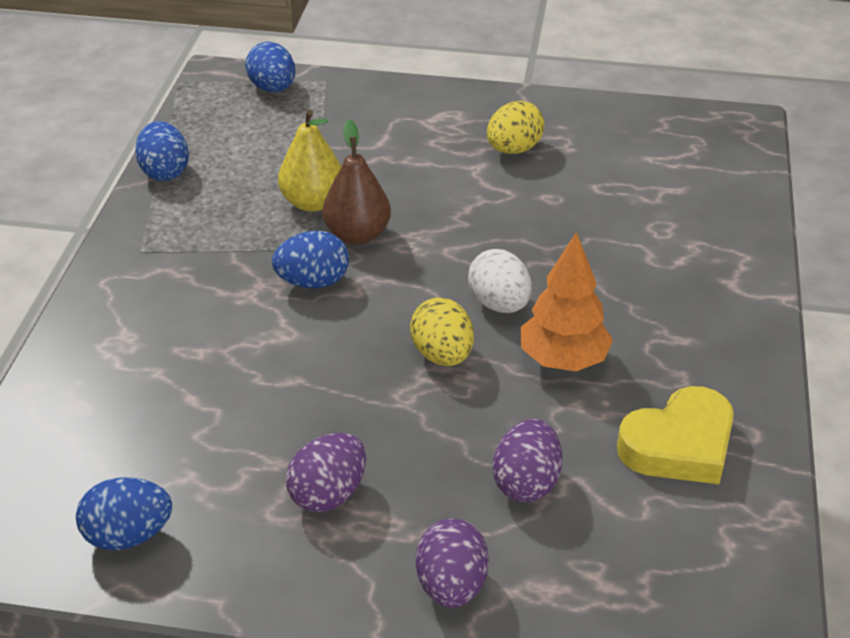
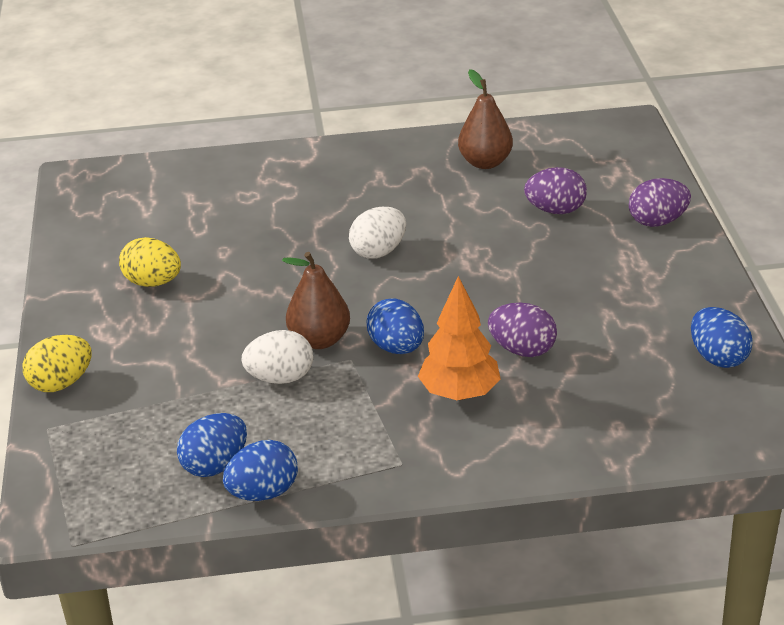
camera: 105 degrees left, 5 degrees down
blue egg [245,42,295,93] -> blue egg moved to [177,413,247,477]
yellow pear [278,109,341,212] -> white egg [241,330,313,384]
purple egg [286,433,366,512] -> purple egg moved to [488,303,557,357]
yellow egg [410,298,474,366] -> yellow egg moved to [23,335,92,392]
orange tree [521,232,613,371] -> orange tree moved to [418,276,501,400]
yellow heart [617,386,734,484] -> brown pear [458,69,513,169]

